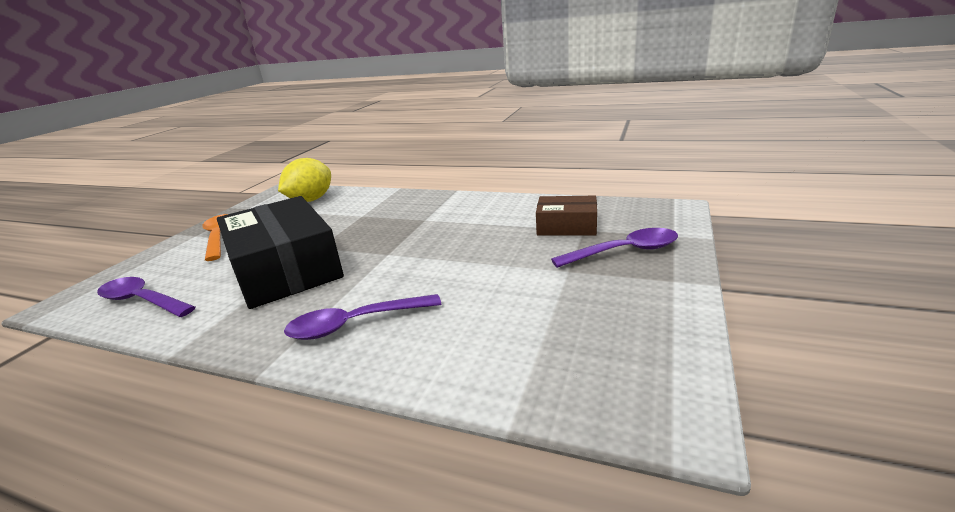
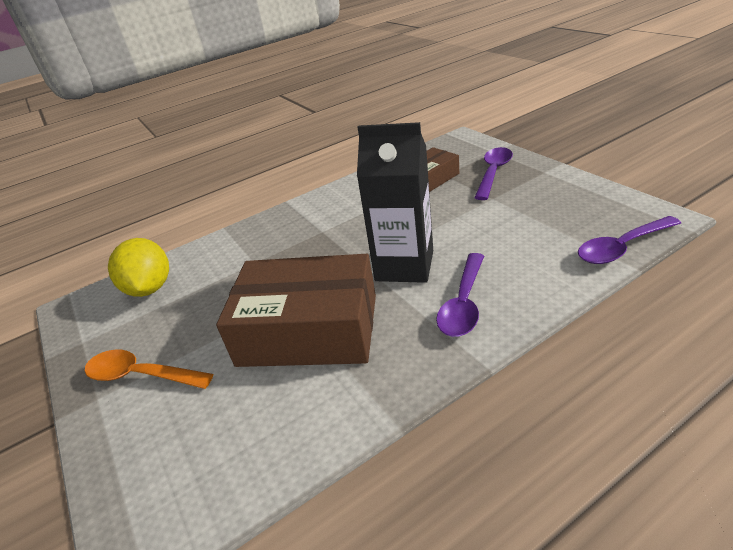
camera: 50 degrees left, 10 degrees up
purple spoon [97,277,195,317] -> purple spoon moved to [578,216,681,264]
black box [217,196,344,309] -> brown box [216,254,376,367]
none -> black carton [357,122,433,283]

